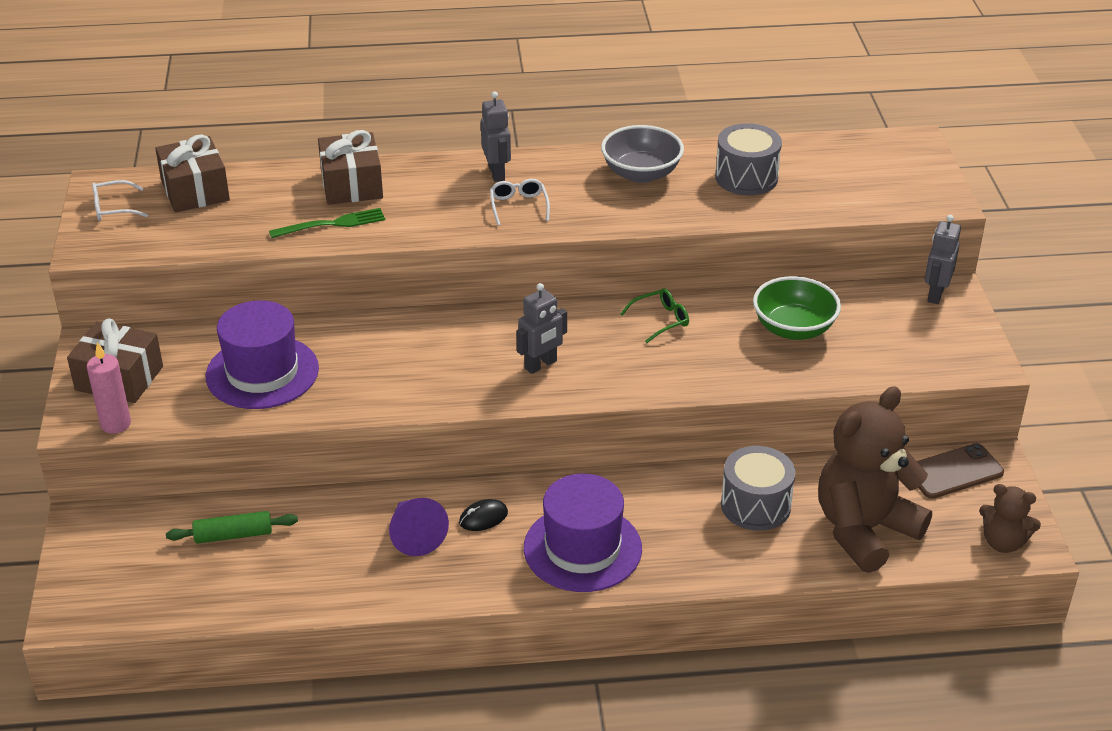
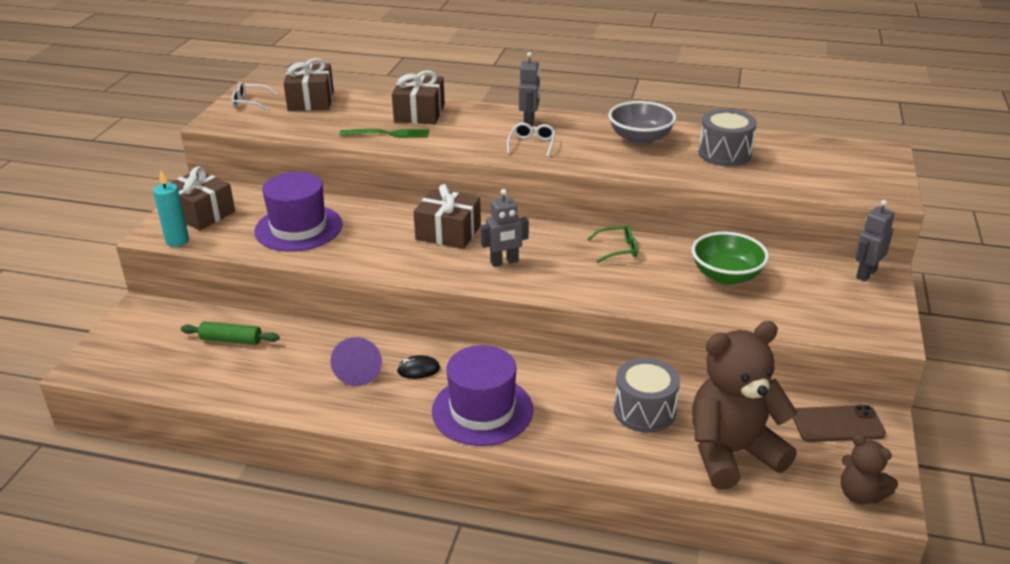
camera: 20 degrees right, 5 degrees down
pink candle [87,342,131,434] -> turquoise candle [153,171,189,247]
none -> brown gift [413,184,481,249]

